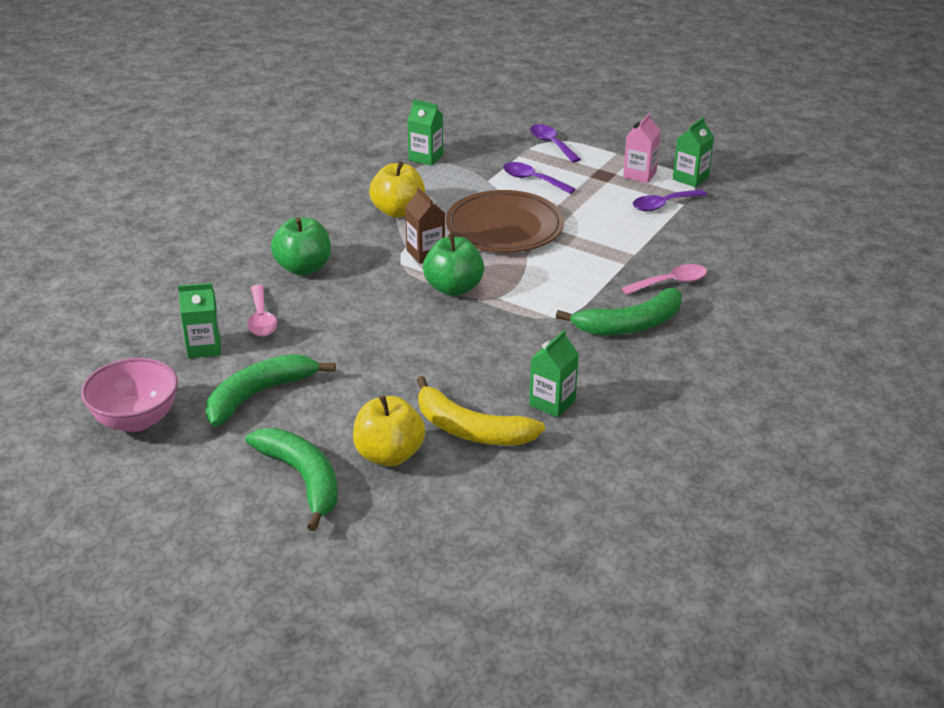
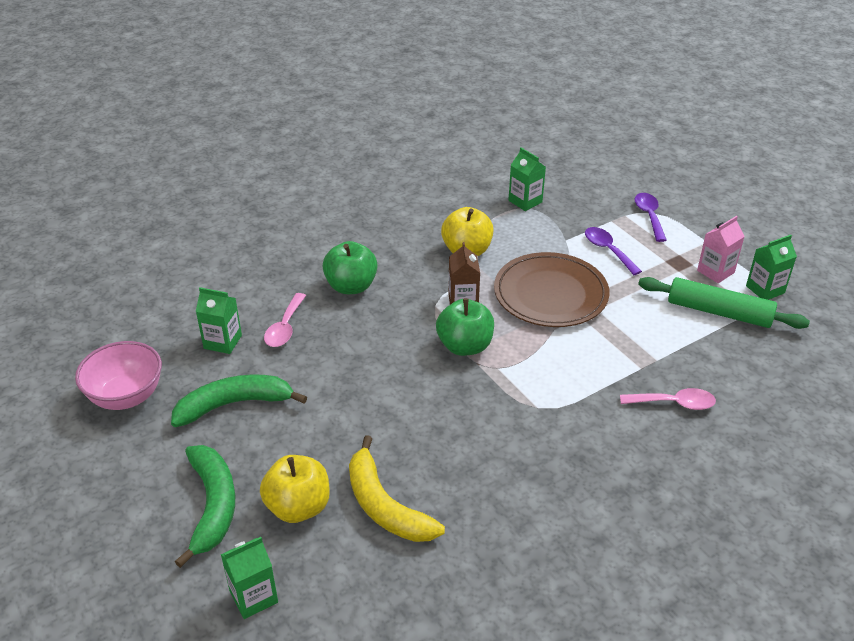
camera: 25 degrees right, 5 degrees up
green carton [529,330,579,417] -> green carton moved to [221,537,278,619]
green banana [556,288,682,335] -> none
purple spoon [633,189,707,212] -> green rolling pin [638,277,810,329]

